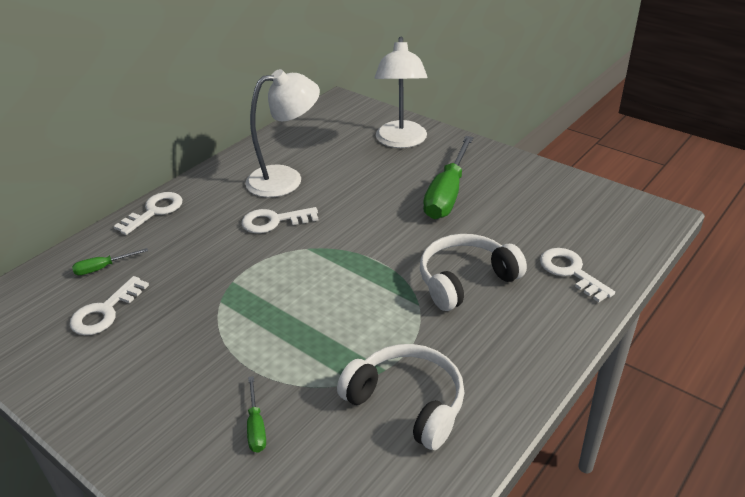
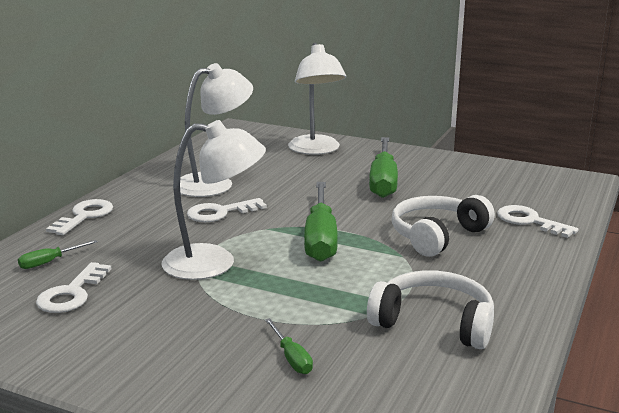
camera: 15 degrees left, 15 degrees down
none -> white lamp [161,120,266,280]
none -> green screwdriver [304,182,338,262]

